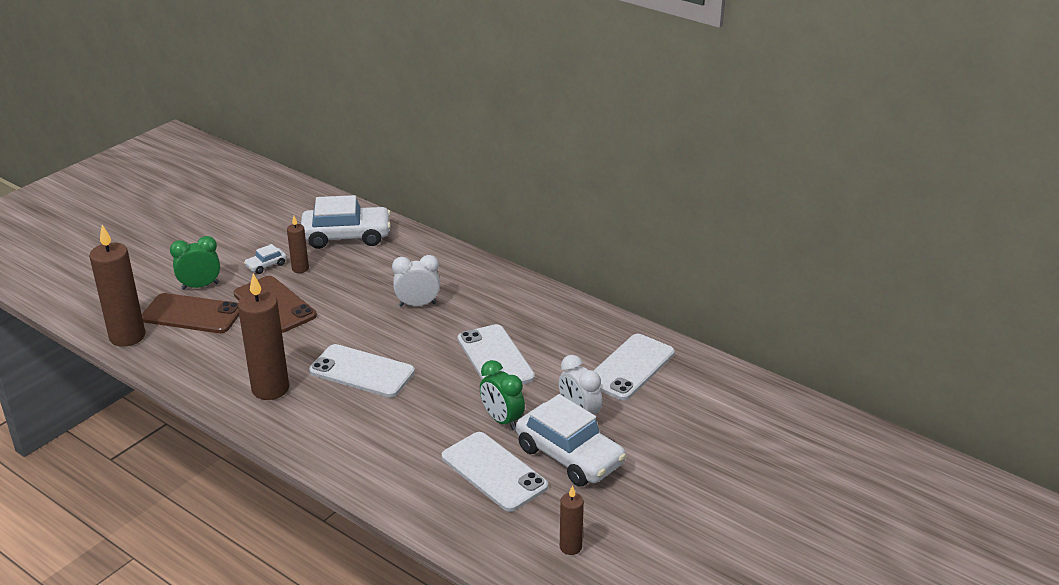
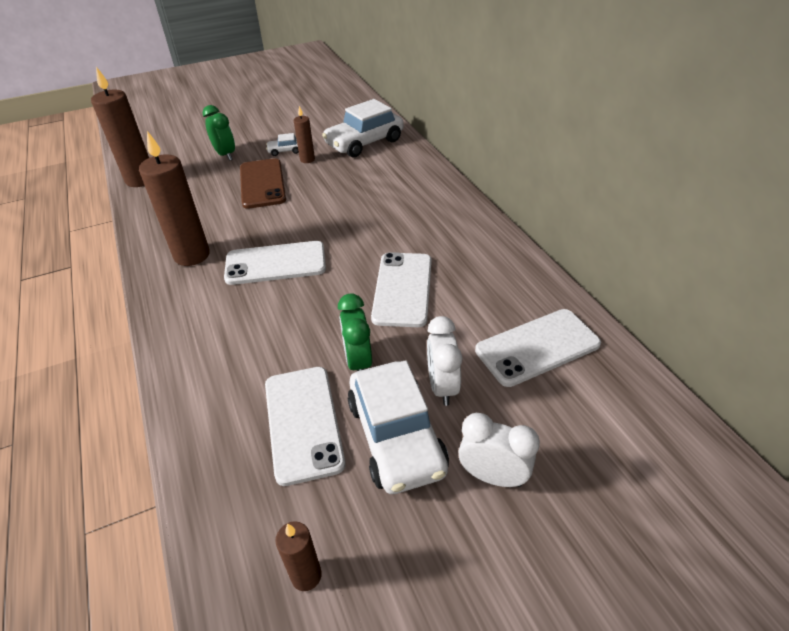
camera: 30 degrees right, 10 degrees up
brown phone [142,293,239,333] -> none
green clock [170,236,220,290] -> green clock turned 45 degrees clockwise [203,105,235,161]
white car [301,195,391,249] -> white car turned 120 degrees clockwise [322,99,404,157]
white phone [309,344,415,398] -> white phone turned 60 degrees counterclockwise [224,241,326,285]
white clock [392,255,440,307] -> white clock moved to [458,413,540,487]

